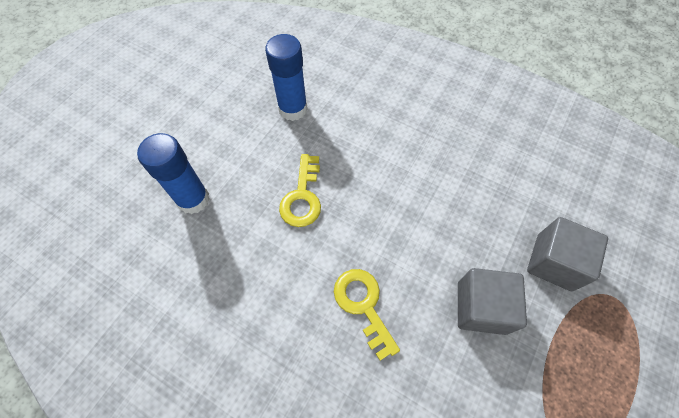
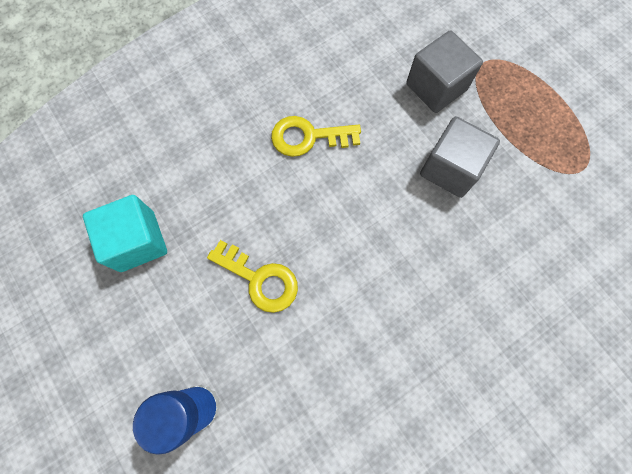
camera: 65 degrees left, 10 degrees up
blue glue stick [265,34,308,121] -> turquoise cube [83,195,167,272]
yellow key [334,269,400,360] -> yellow key moved to [271,116,361,157]

